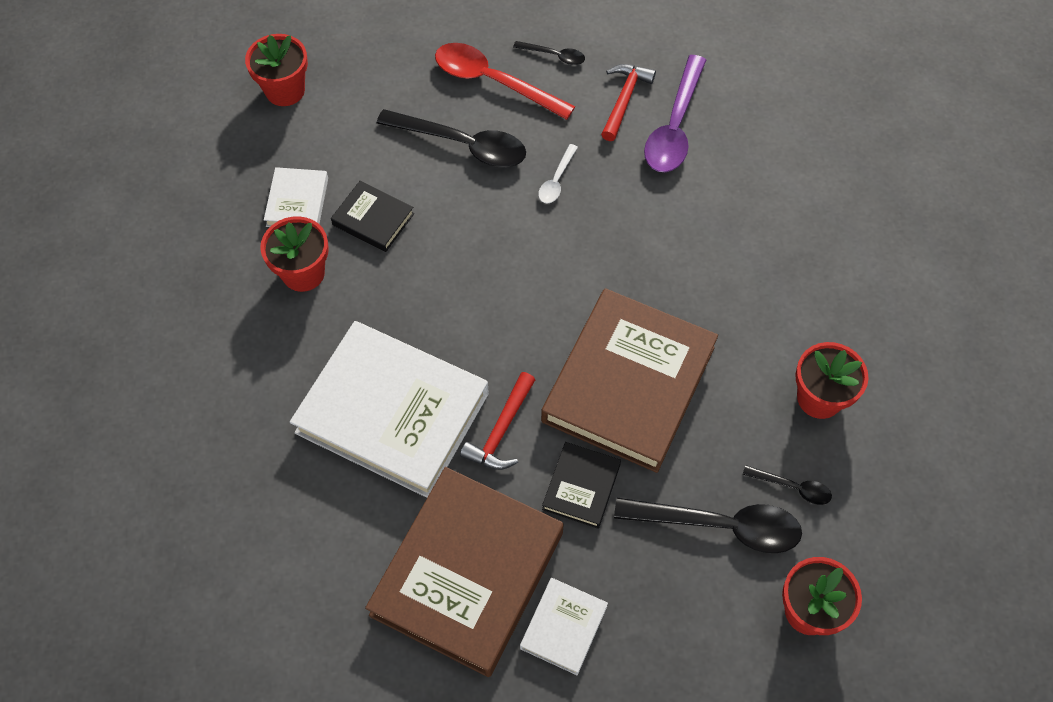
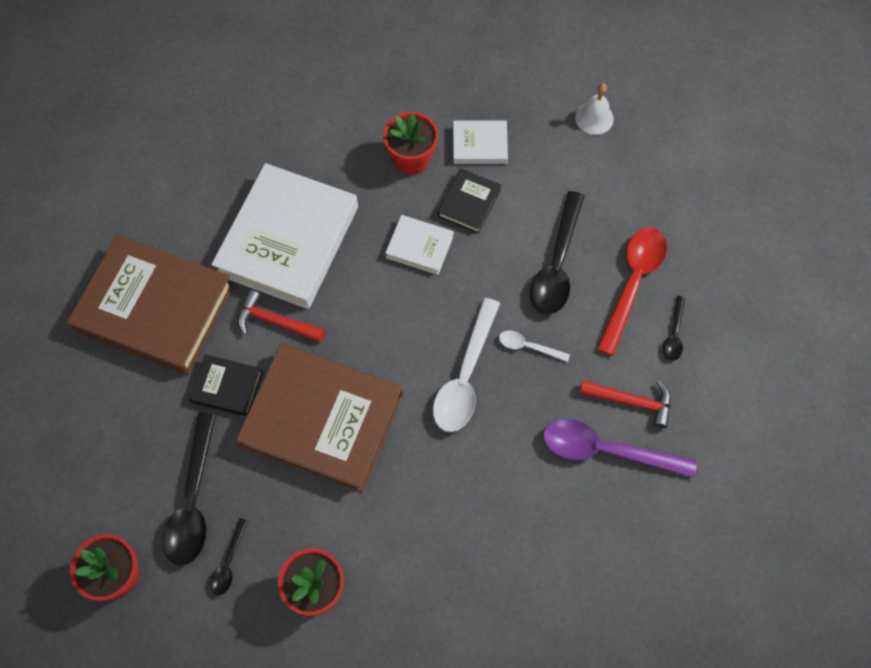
camera: 85 degrees right, 5 degrees up
red flower pot [245,34,308,106] -> white bell [575,83,614,135]
white book [520,578,608,675] -> white book moved to [385,215,454,275]
none -> white spoon [433,298,500,432]

